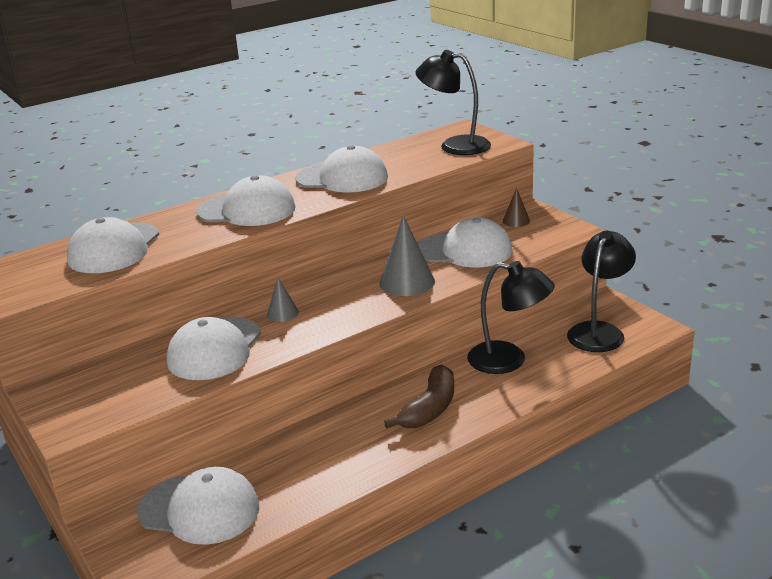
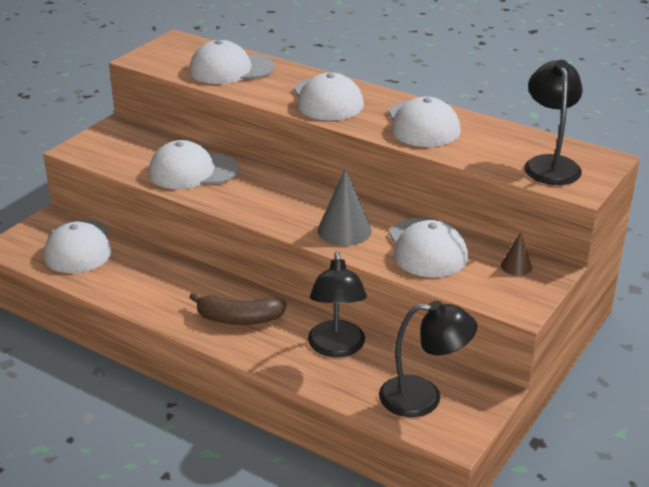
camera: 65 degrees right, 5 degrees up
grey cone [267,277,299,322] -> none

